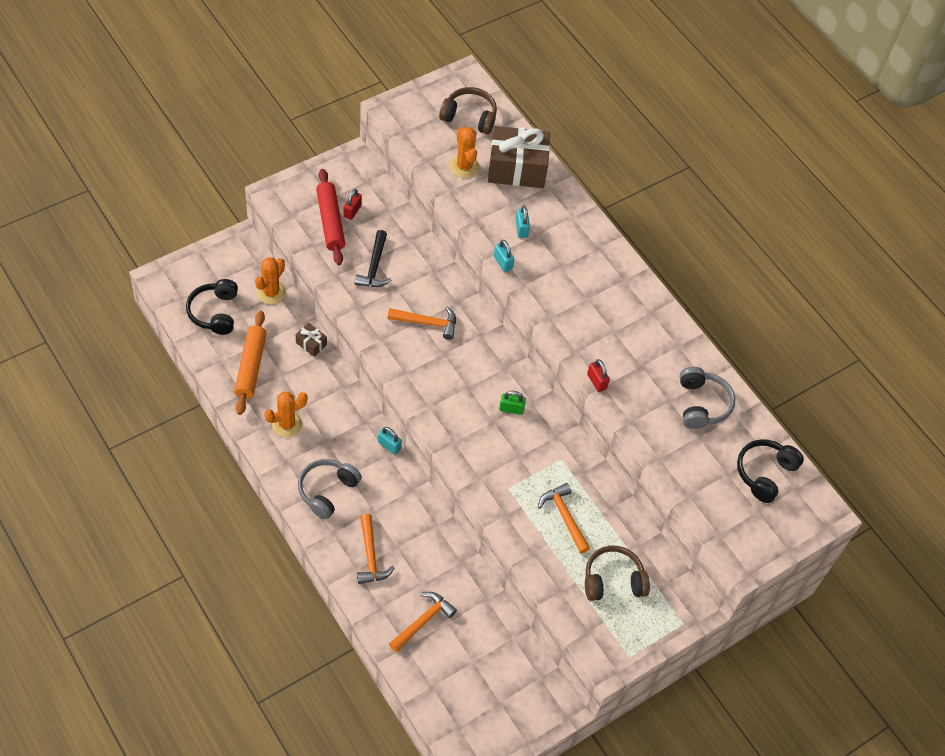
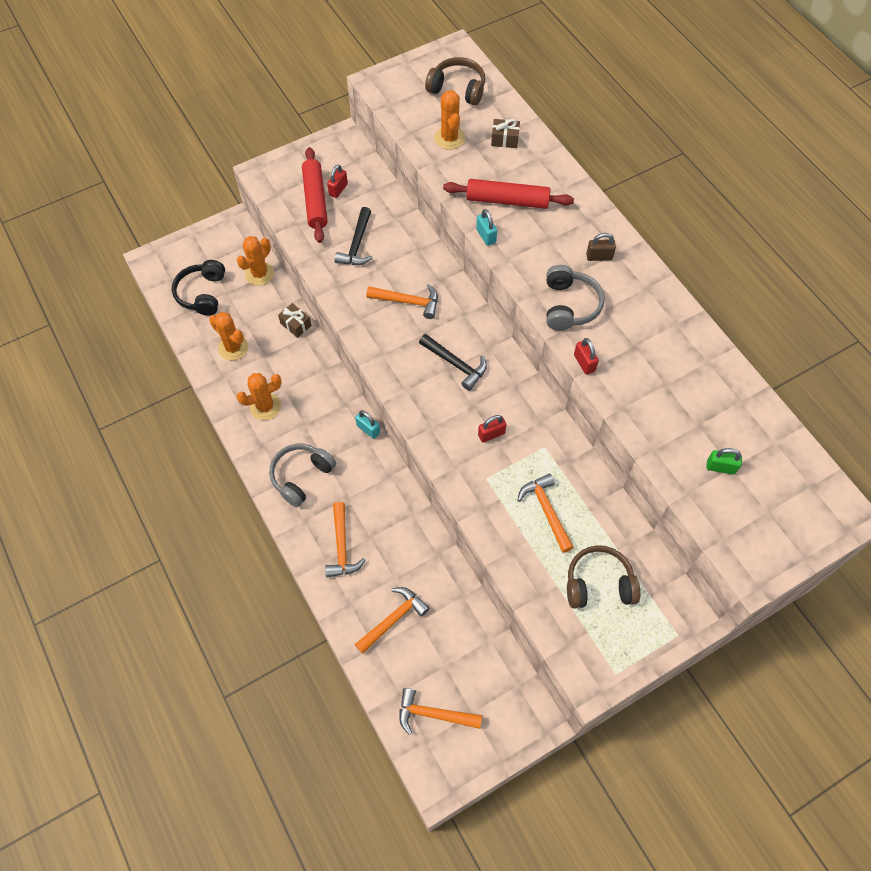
camera: 10 degrees right, 5 degrees up
orange rolling pin [234,311,267,415] -> orange cactus [209,312,249,361]
brown gift [488,126,550,188] -> brown gift [491,119,520,148], size x0.44
green padlock [499,391,526,415] -> green padlock moved to [706,448,742,475]
turquoise padlock [516,205,530,238] -> red rolling pin [443,179,574,209]
grey headphones [680,367,735,429] -> grey headphones moved to [546,265,604,331]
black headphones [737,439,804,503] -> none
none -> orange hammer [399,688,482,735]
none -> black hammer [419,334,487,391]
none -> red padlock [478,415,507,443]
none -> brown padlock [586,233,616,261]

